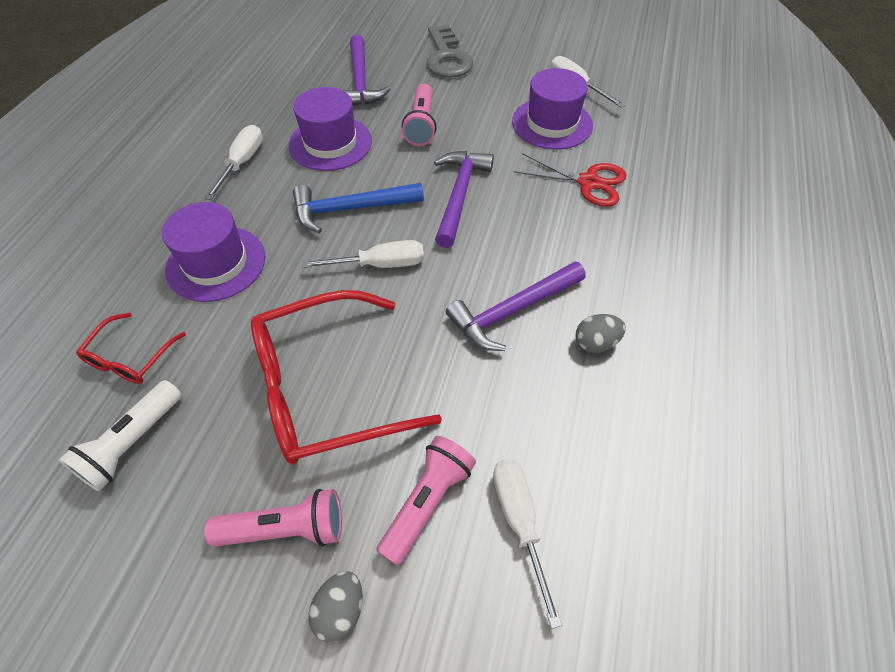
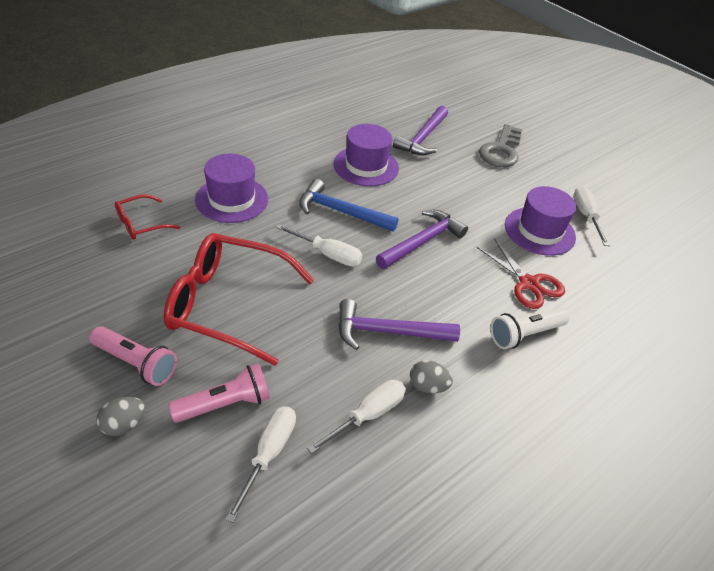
camera: 30 degrees right, 10 degrees down
white flashlight [59,380,182,491] -> white flashlight moved to [490,308,570,349]
white screwdriver [205,125,263,200] -> white screwdriver moved to [307,380,406,454]
pink flashlight [402,84,437,146] -> none

